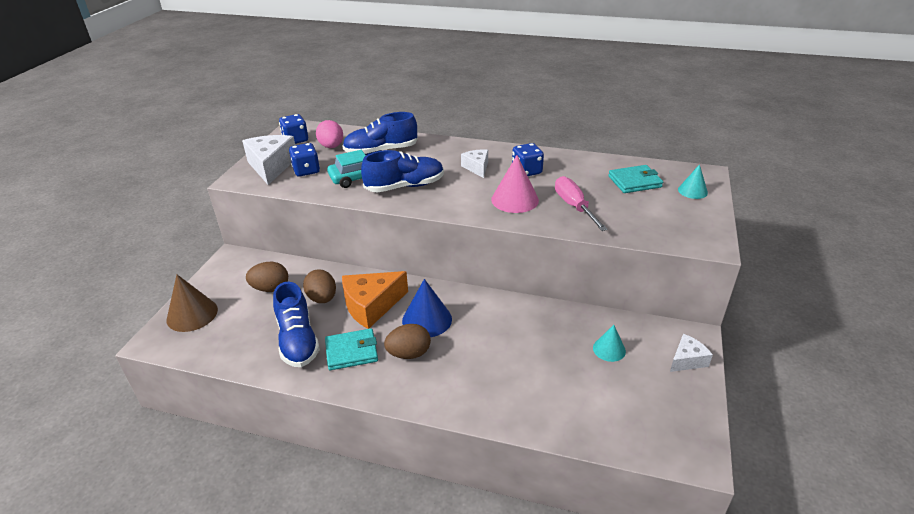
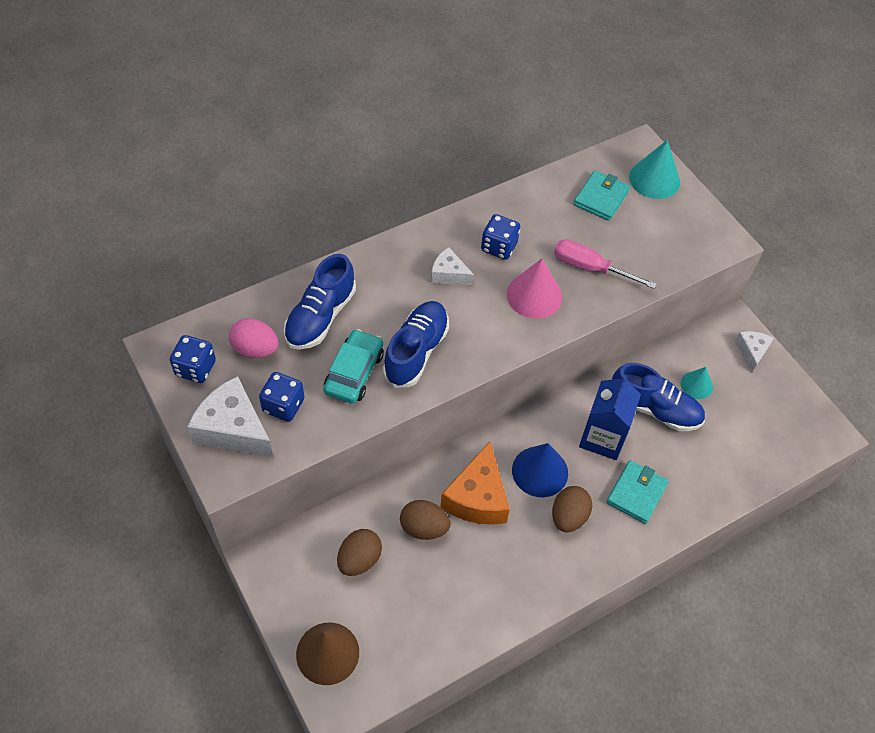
camera: 50 degrees left, 20 degrees up
blue shoe [273,282,320,367] -> blue shoe moved to [612,363,705,431]
turquoise wallet [325,328,378,370] -> turquoise wallet moved to [606,460,669,524]
turquoise cone [678,164,708,199] -> turquoise cone [629,140,680,199], size x1.64
none -> blue carton [579,375,641,460]

